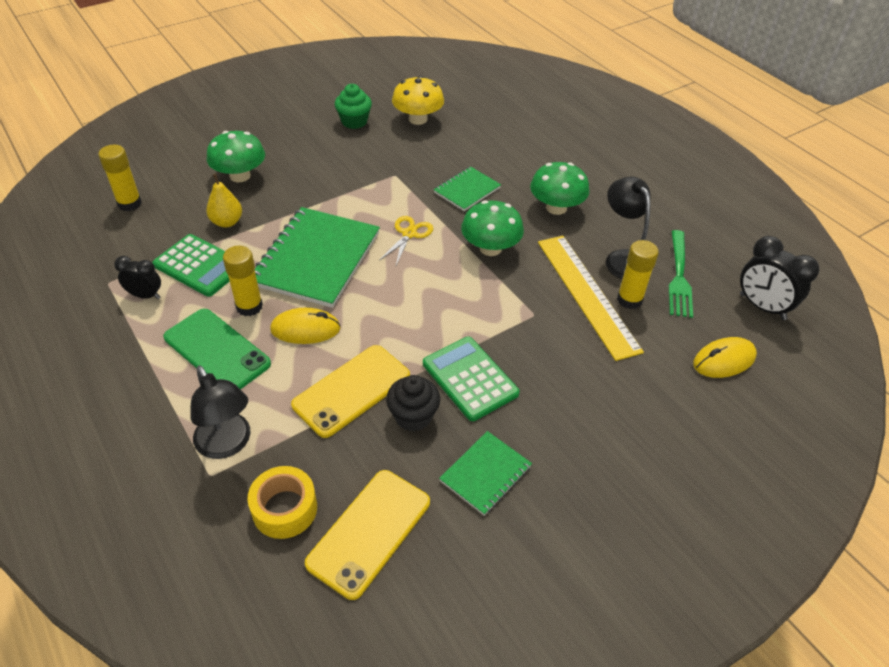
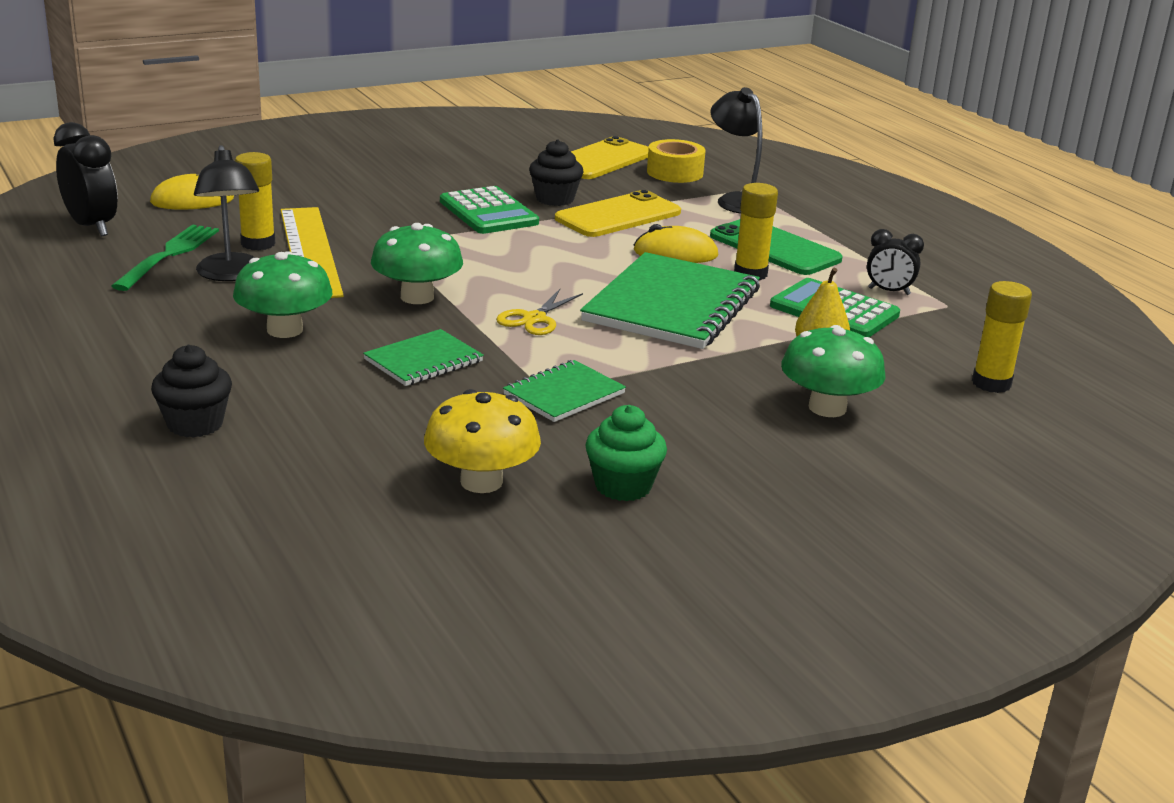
camera: 175 degrees left, 20 degrees down
green notebook [439,431,532,515] -> green notebook moved to [503,360,626,422]
none -> black cupcake [151,345,232,438]

